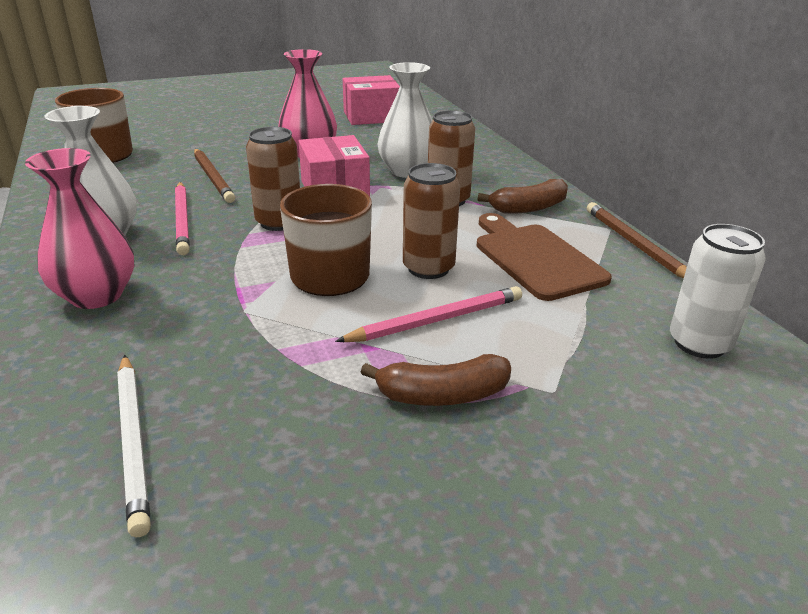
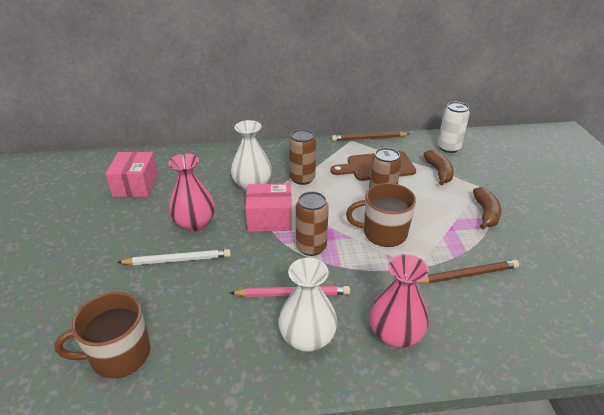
camera: 75 degrees left, 5 degrees up
white pencil [117,355,151,538] -> white pencil moved to [117,249,231,265]
brown pencil [194,149,235,203] -> brown pencil moved to [418,260,519,284]
pink pencil [335,286,522,342] -> none
brown banana [478,179,568,214] -> brown banana moved to [423,150,454,185]

